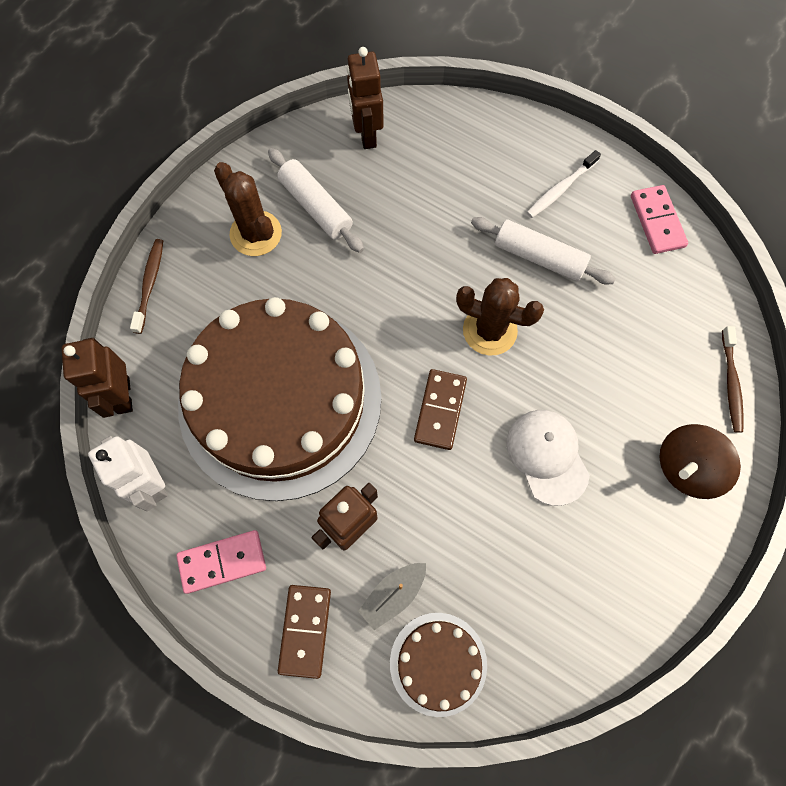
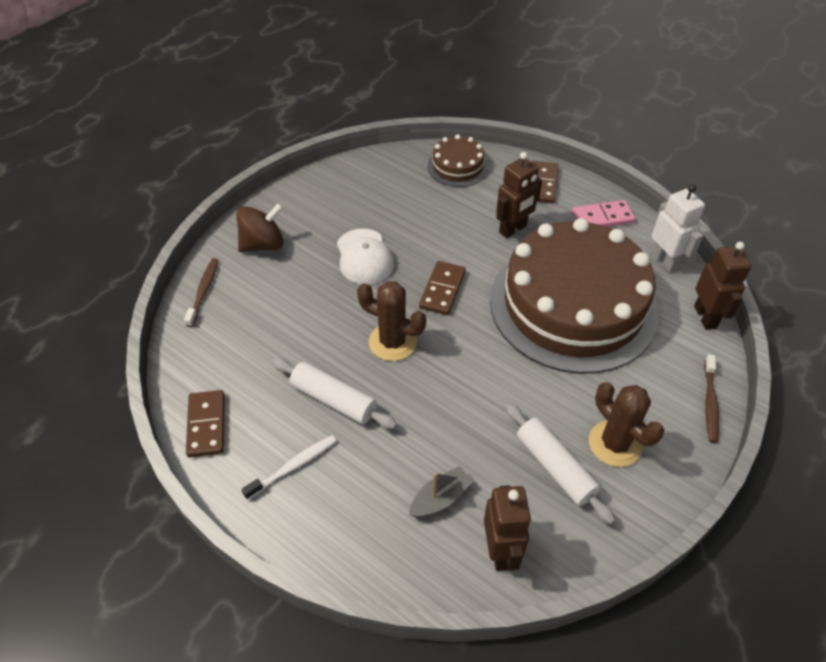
camera: 175 degrees left, 20 degrees down
grey boat [358,563,426,630] -> grey boat moved to [409,466,473,517]
pink domino [631,185,688,254] -> brown domino [186,390,225,457]

